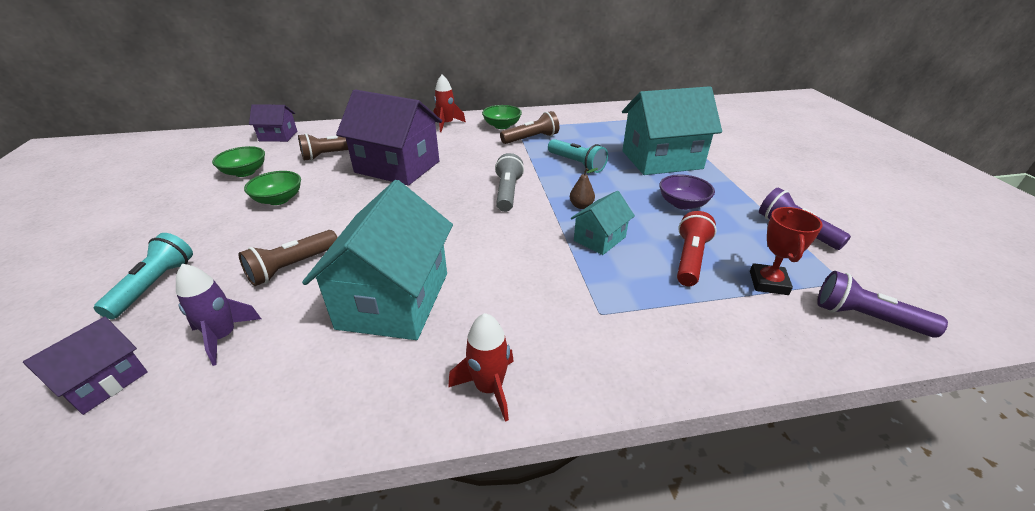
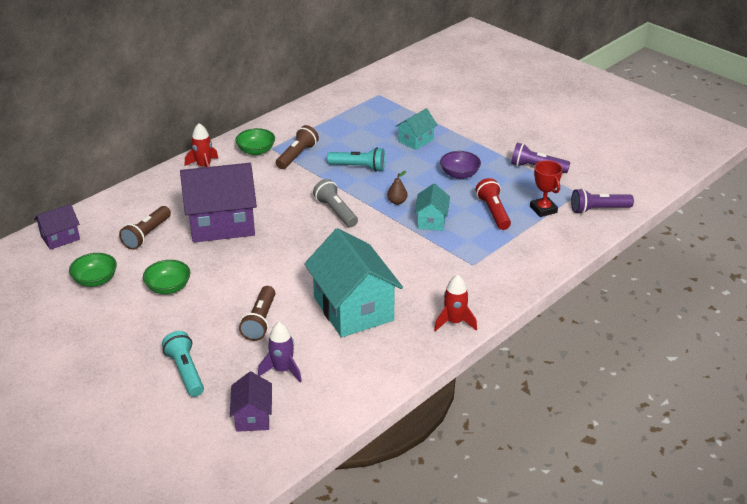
camera: 35 degrees left, 0 degrees up
turquoise house [622,86,722,175] -> turquoise house [395,108,437,150], size x0.50

